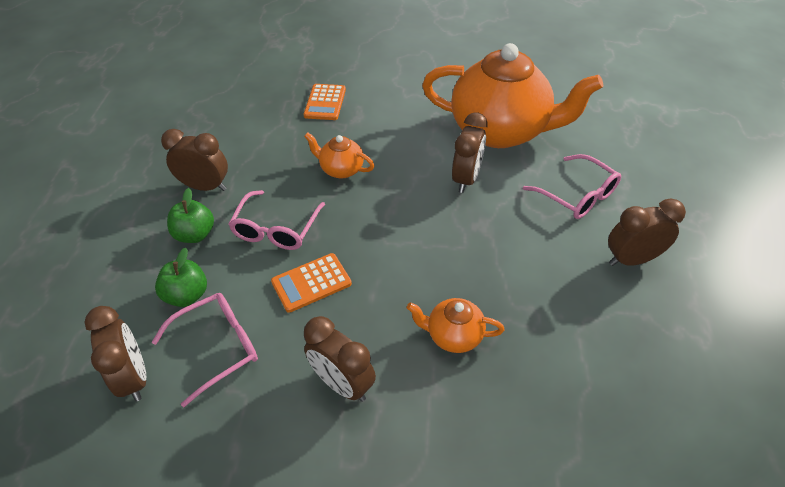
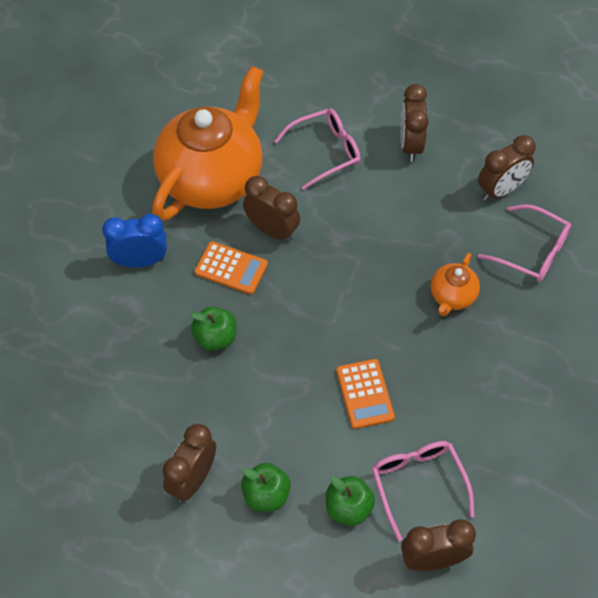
camera: 75 degrees left, 10 degrees up
pink glasses [228,190,325,250] -> pink glasses moved to [478,204,571,282]
orange calculator [303,84,346,120] -> orange calculator moved to [194,241,268,295]
orange teapot [304,133,374,179] -> green apple [191,306,237,351]
brown clock [304,316,376,402] -> brown clock moved to [478,135,536,201]
none -> blue clock [102,214,167,268]

